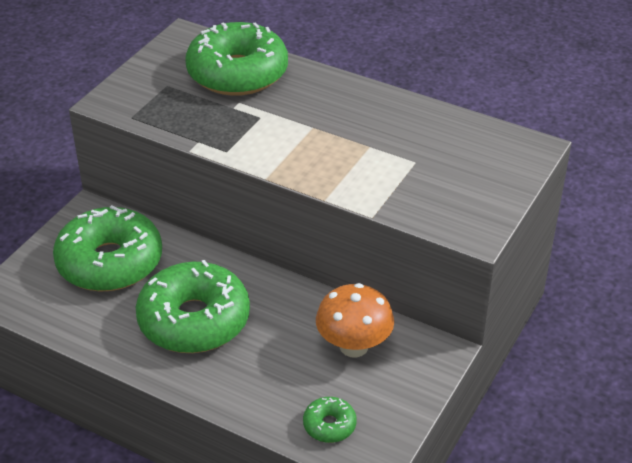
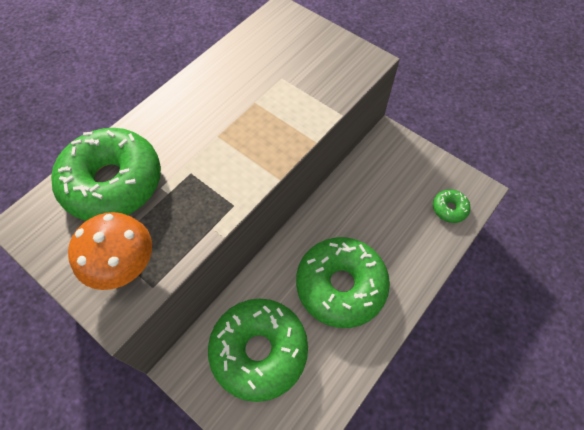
camera: 80 degrees left, 20 degrees up
orange mushroom [316,283,394,358] -> orange mushroom moved to [68,212,152,290]

